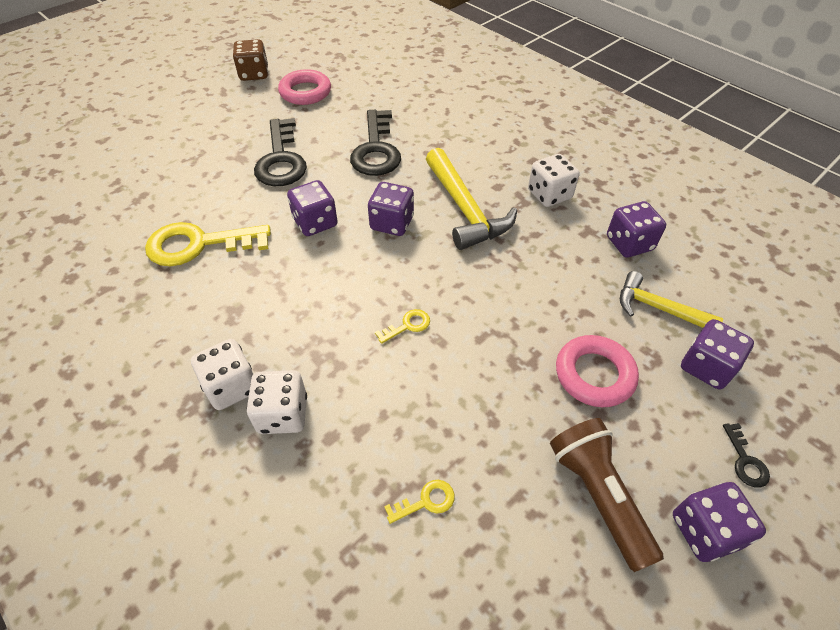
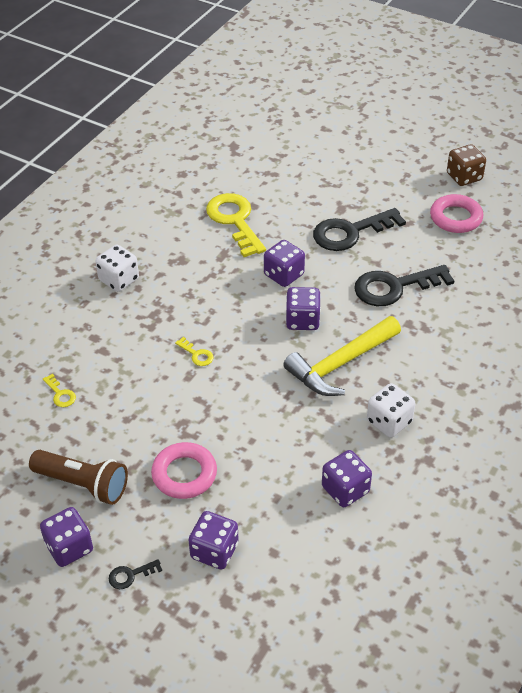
camera: 75 degrees right, 5 degrees down
white dice [247,370,307,434] -> none
brown flashlight [550,418,664,572] -> brown flashlight turned 60 degrees clockwise [29,450,128,505]
yellow hammer [620,271,723,328] -> none

